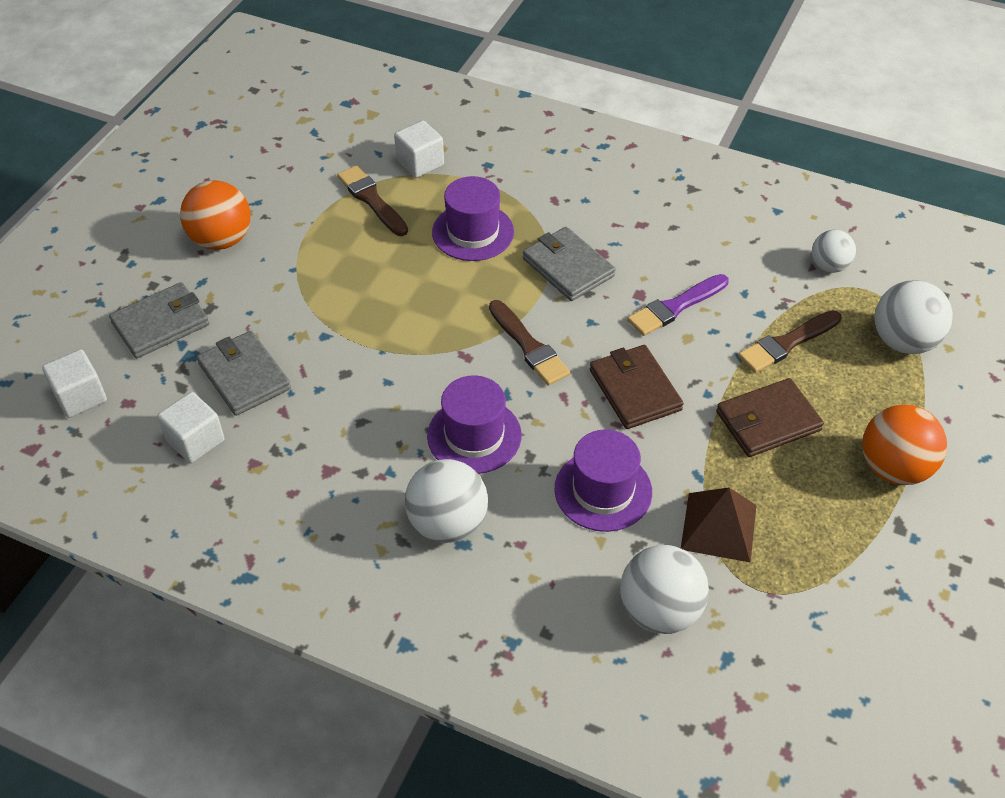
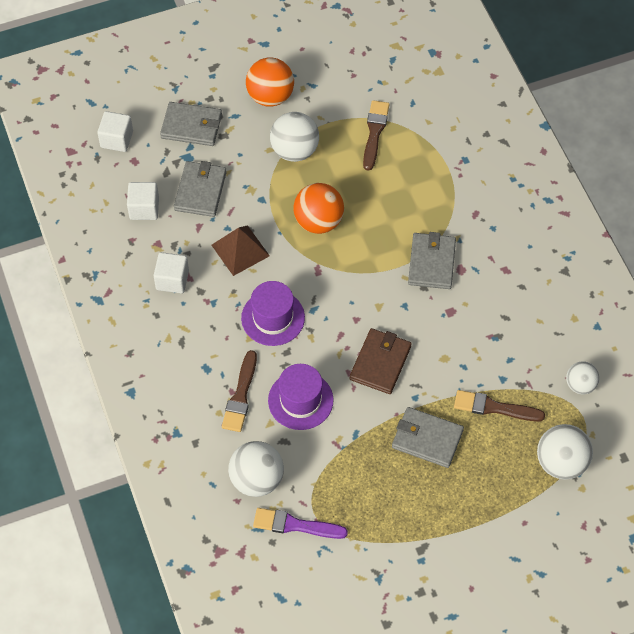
camera: 45 degrees right, 10 degrees up
white cube [394,120,444,178] -> white cube moved to [153,252,189,294]
white ball [405,459,488,543] -> white ball moved to [270,112,319,162]
purple hat [432,176,514,261] -> none
brown brush [489,300,570,386] -> brown brush moved to [222,350,257,432]
purple brush [627,274,729,336] -> purple brush moved to [253,508,348,539]
brown pyramid [681,487,757,562] -> brown pyramid moved to [212,225,270,276]
brown wallet [716,378,824,457] -> grey wallet [392,407,464,468]
orange ball [862,405,947,485] -> orange ball moved to [293,183,344,234]

